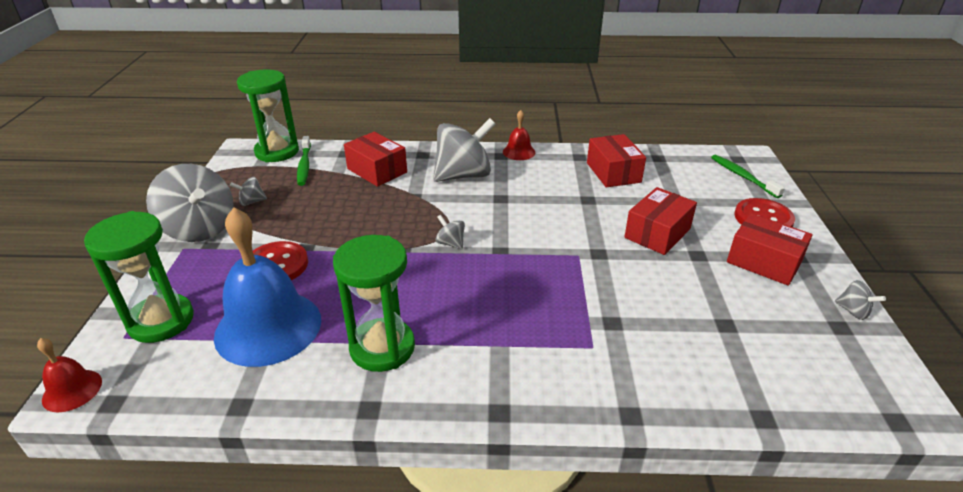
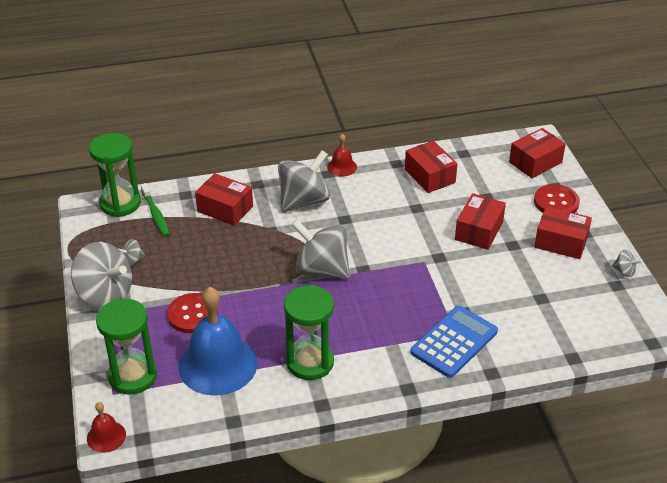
camera: 15 degrees left, 5 degrees up
grey spinning top [435,215,465,250] -> grey spinning top [291,220,350,279], size x2.34
green toothbrush [711,155,785,198] -> red box [509,128,566,178]
none -> blue calculator [410,306,498,378]

